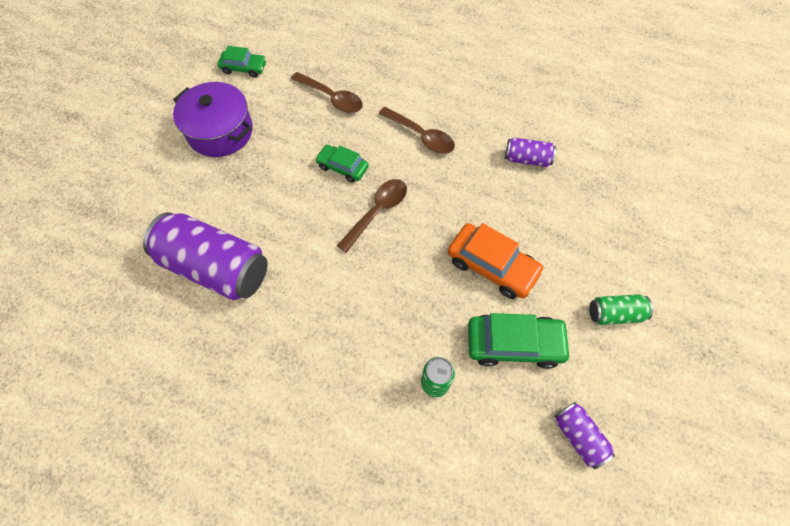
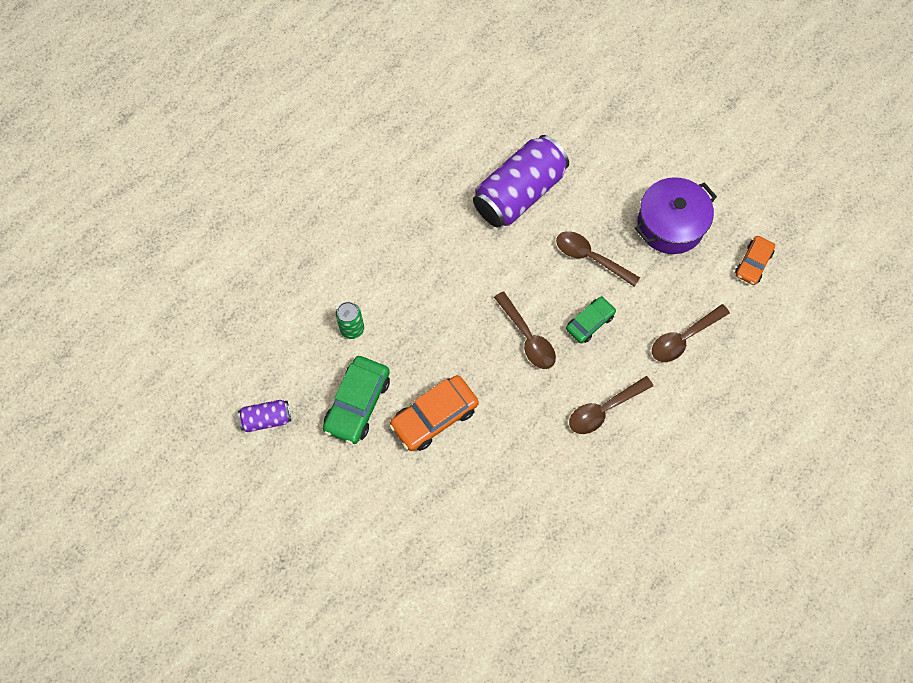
camera: 110 degrees right, 5 degrees up
green car [218,46,266,78] -> orange car [735,236,775,285]
purple can [505,138,556,167] -> none
green can [589,294,653,325] -> none
none -> brown spoon [556,231,640,287]

